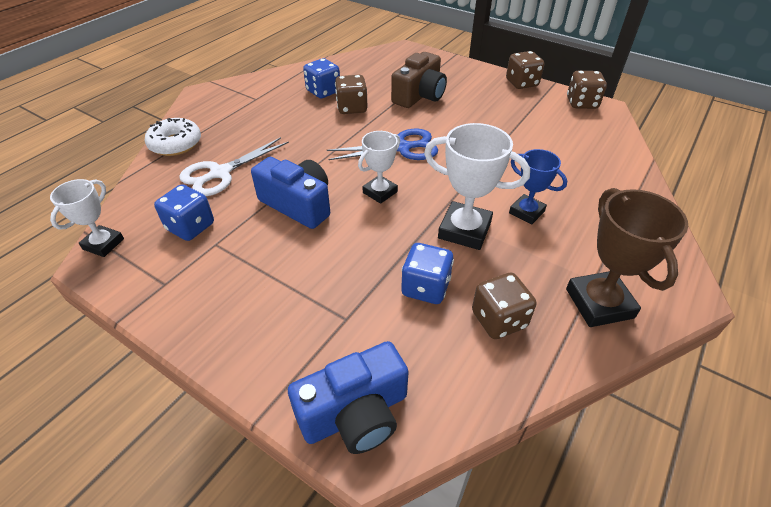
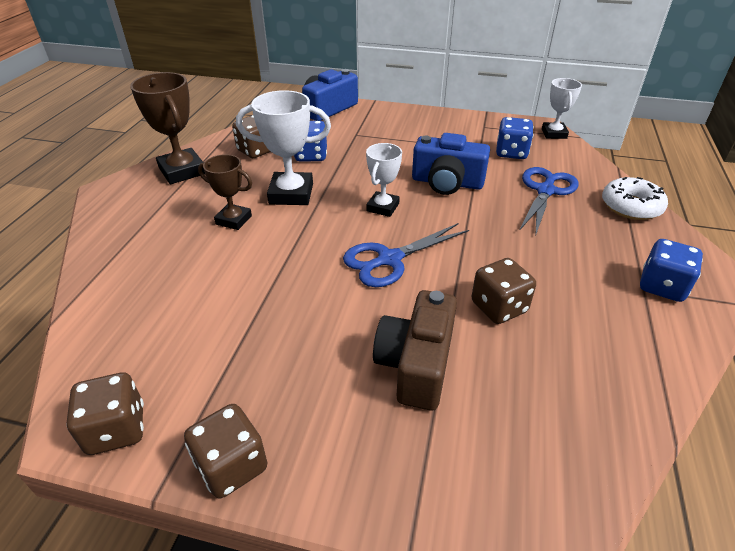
camera: 160 degrees right, 5 degrees down
white scissors [179,137,289,196] -> blue scissors [519,167,579,236]
blue dice [303,58,340,98] -> blue dice moved to [640,239,703,302]
blue trophy [509,149,567,225] -> brown trophy [198,154,252,230]

